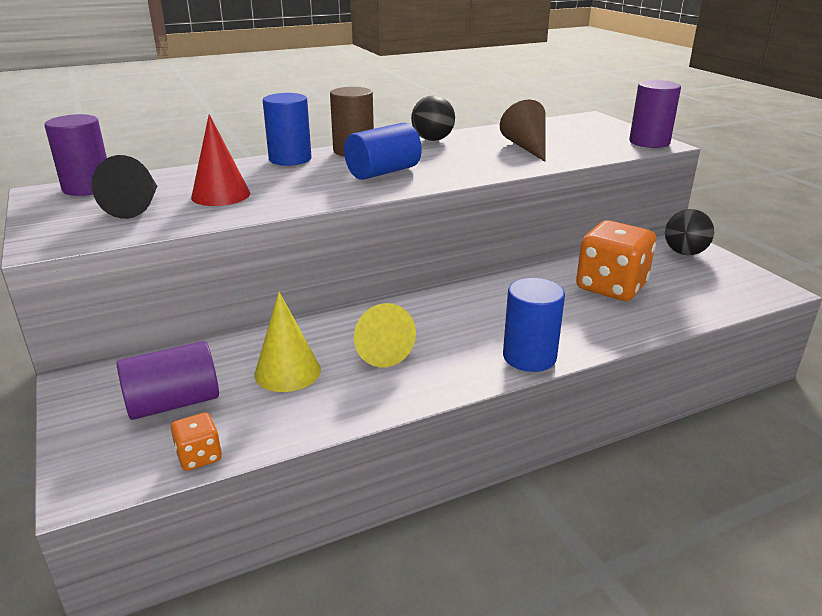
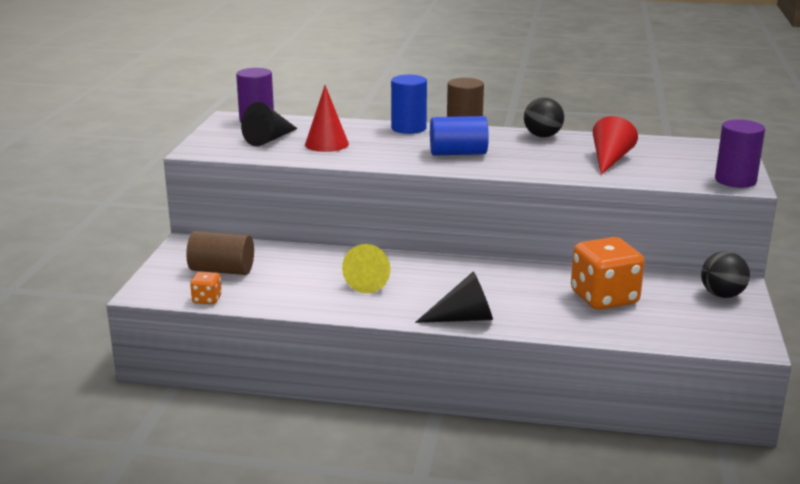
camera: 35 degrees right, 5 degrees down
purple cylinder [117,341,219,420] -> brown cylinder [186,231,254,275]
yellow cone [255,292,321,392] -> none
brown cone [500,100,546,162] -> red cone [593,116,638,175]
blue cylinder [503,278,565,372] -> black cone [415,271,493,323]

